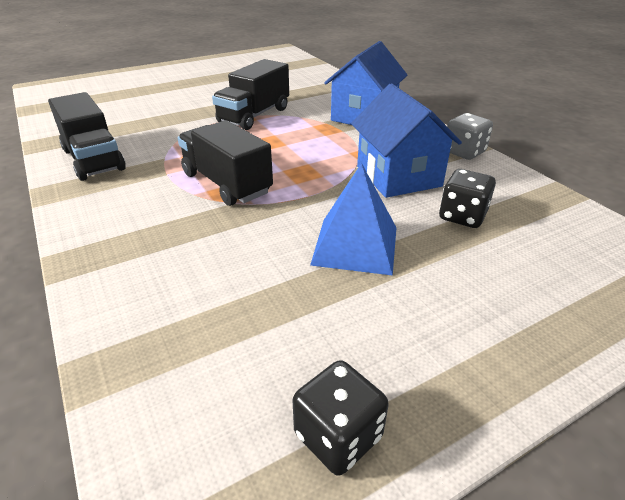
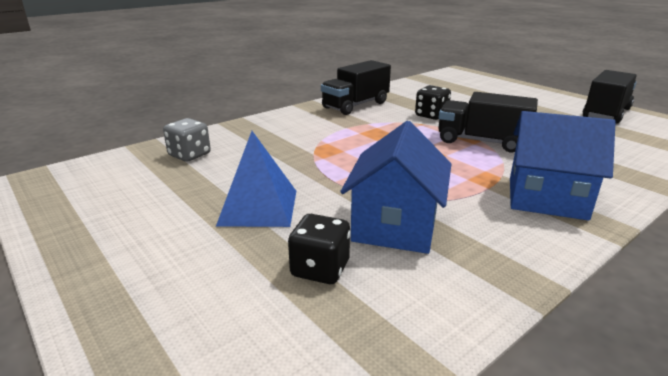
camera: 80 degrees right, 10 degrees down
black truck [178,120,273,206] -> black truck moved to [583,70,637,124]
black dice [293,360,389,476] -> black dice moved to [415,85,451,120]
blue house [351,83,462,198] -> blue house turned 45 degrees counterclockwise [340,121,451,254]
grey dice [447,113,493,160] -> grey dice moved to [163,118,211,162]

